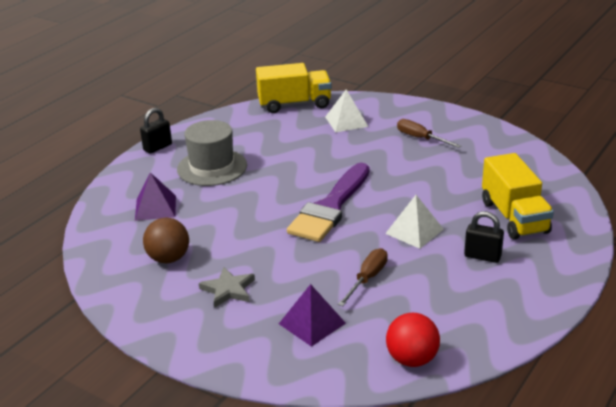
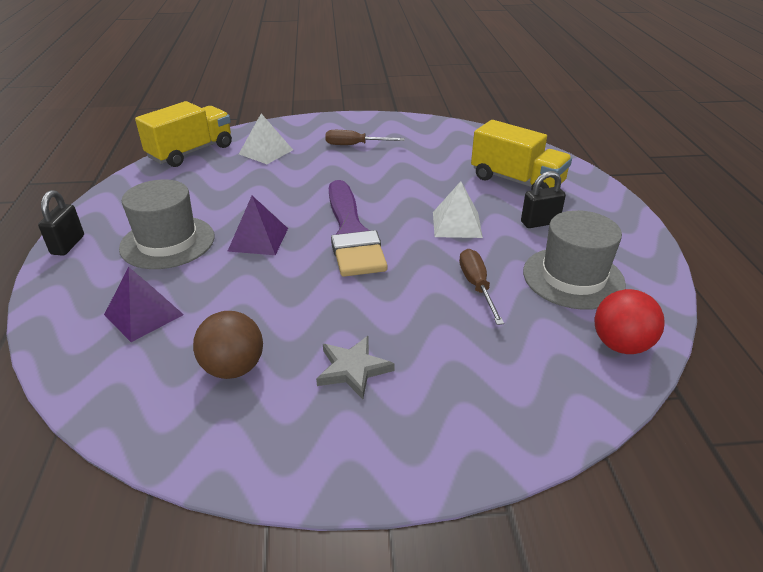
camera: 40 degrees left, 5 degrees up
purple pyramid [279,284,346,347] -> purple pyramid moved to [227,196,288,255]
none -> grey hat [523,210,626,310]

